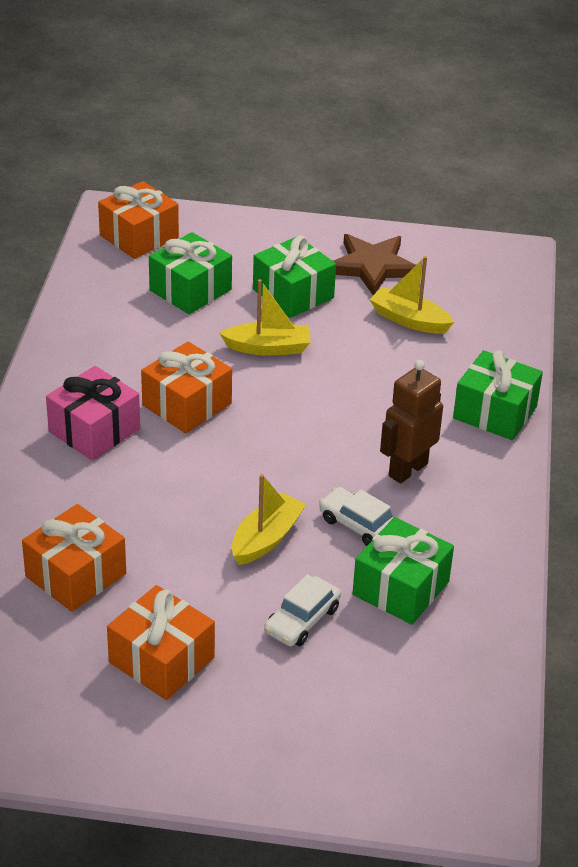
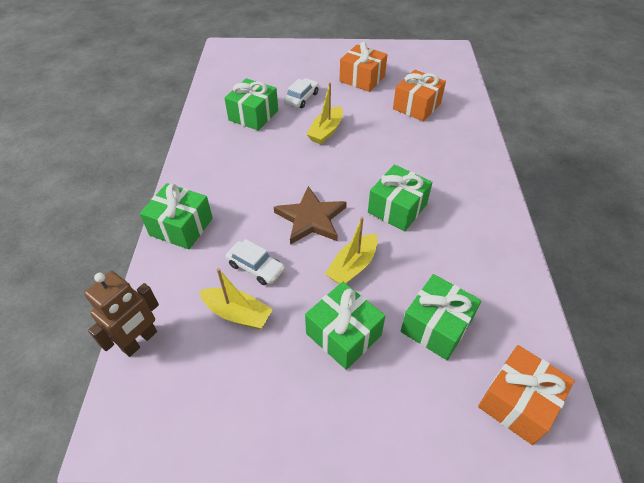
camera: 175 degrees right, 10 degrees up
pink gift [46,366,140,460] -> none
orange gift [141,341,232,433] -> green gift [368,164,433,232]
yellow boat [219,279,310,355] -> yellow boat turned 45 degrees counterclockwise [325,217,378,284]
white car [319,487,394,546] -> white car moved to [226,239,285,285]
brown star [333,234,416,295] -> brown star moved to [274,186,347,245]
brown robot [380,360,443,484] -> brown robot moved to [84,271,159,357]

